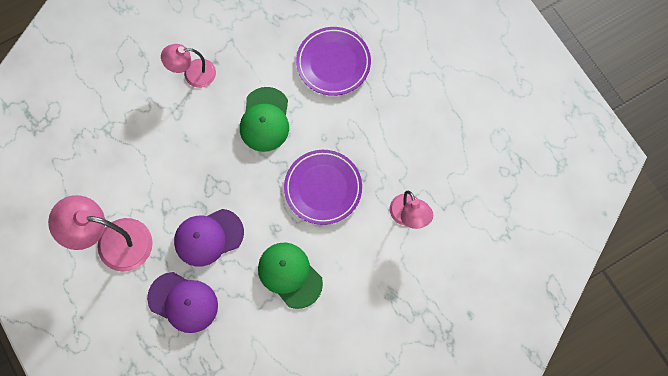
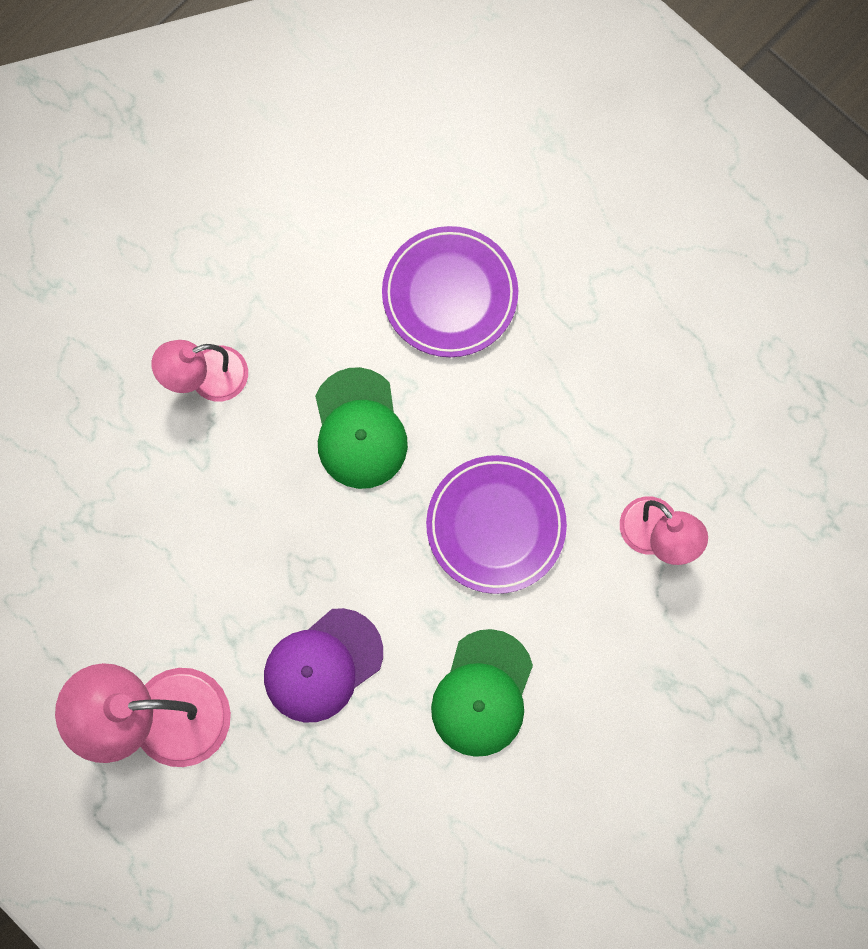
camera: 15 degrees left, 5 degrees up
purple cap [147,272,218,333] -> none
green cap [258,242,323,309] -> green cap turned 105 degrees counterclockwise [431,629,533,757]

